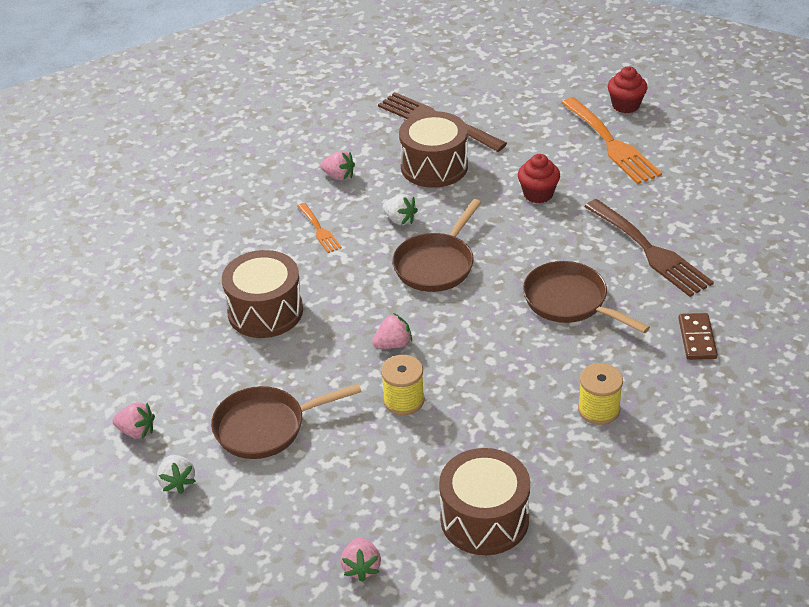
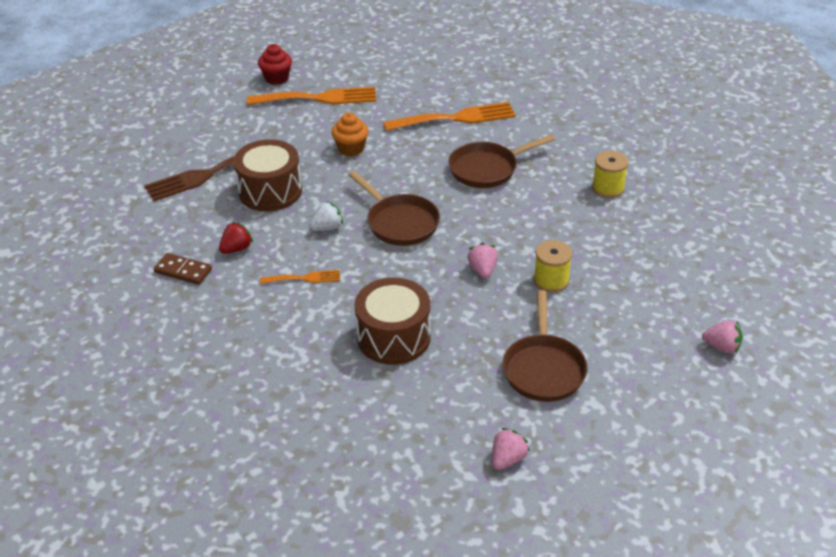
camera: 70 degrees left, 0 degrees up
white strawberry [157,455,196,494] -> none
pink strawberry [320,151,355,181] -> red strawberry [219,222,253,254]
brown drum [439,448,530,555] -> none
red cupcake [518,154,560,203] -> orange cupcake [332,113,369,156]
brown fork [584,199,714,297] -> orange fork [383,102,516,131]
brown domino [678,313,718,360] -> brown domino moved to [154,253,212,285]

